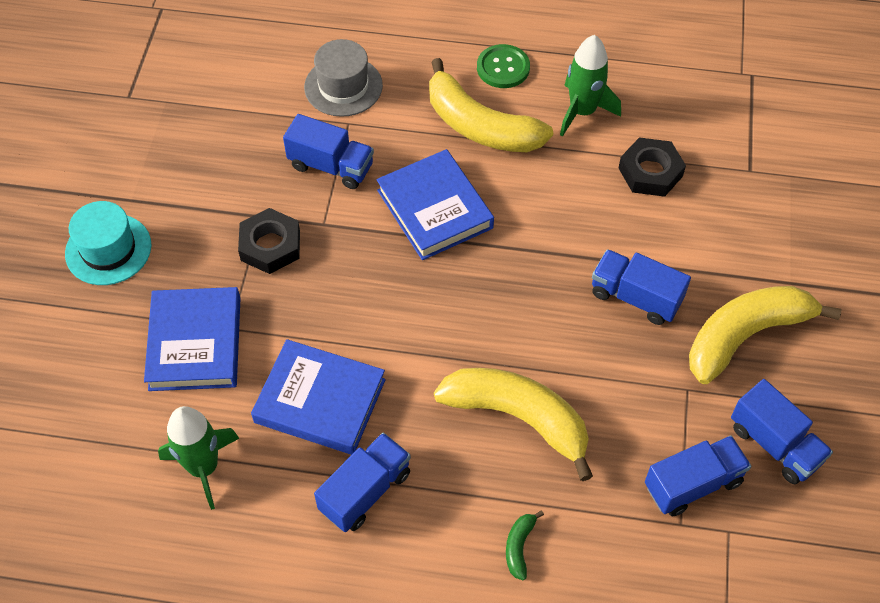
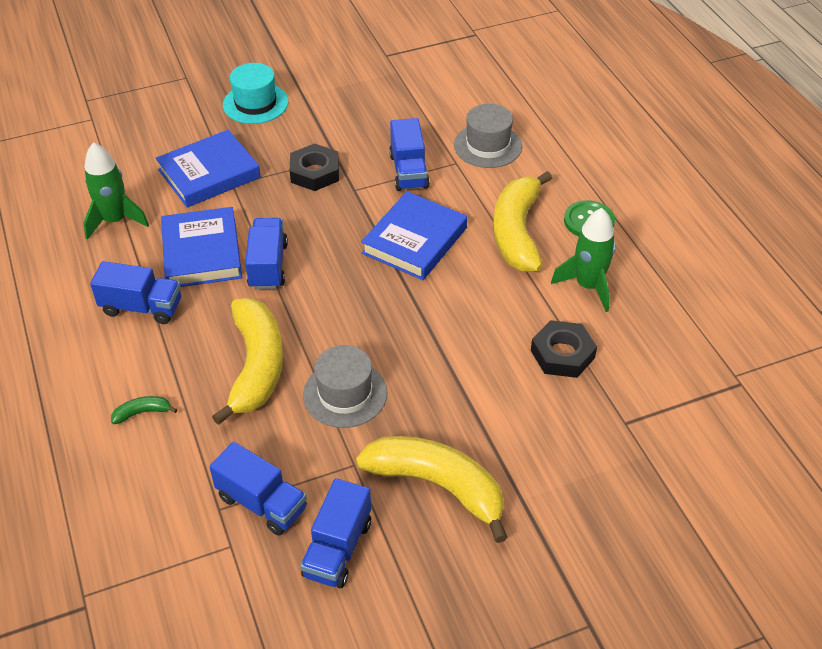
camera: 60 degrees right, 10 degrees down
blue truck [592,249,691,325] -> blue truck moved to [245,218,288,289]
none -> grey hat [303,345,387,428]

